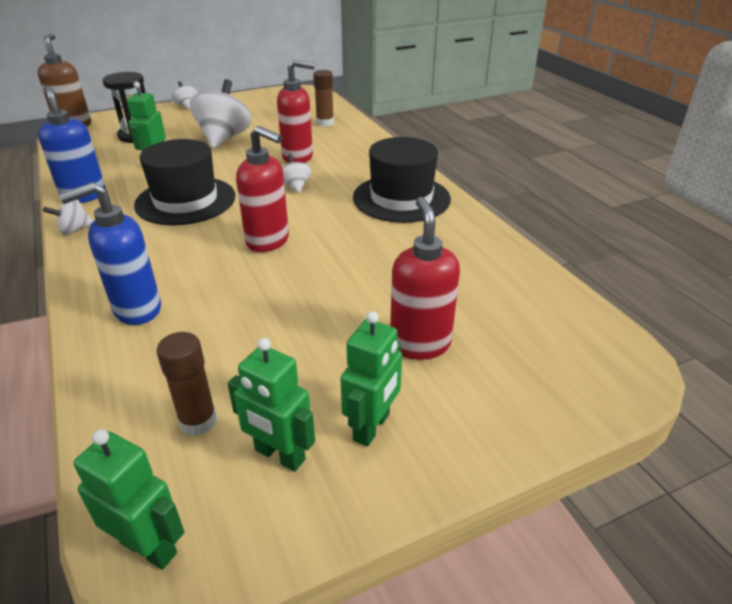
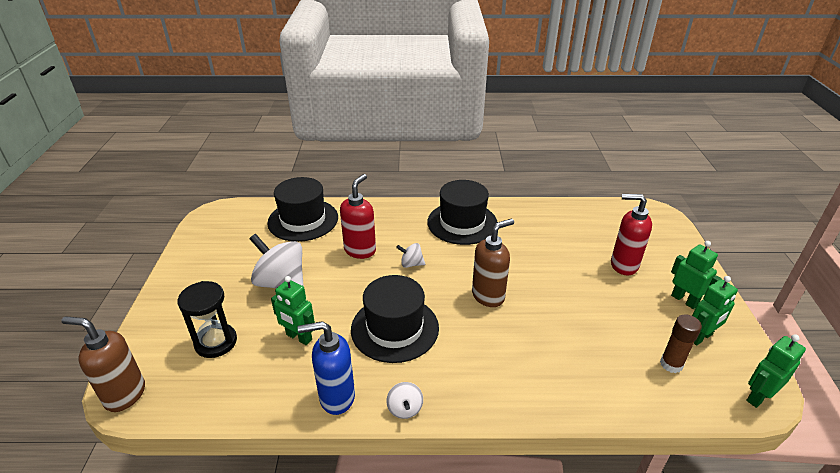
camera: 65 degrees left, 0 degrees up
blue soap dispenser [59,182,161,325] -> none
white spinning top [171,81,197,110] -> none
red soap dispenser [236,126,289,252] -> brown soap dispenser [472,219,514,307]
brown glue stick [313,70,334,126] -> black hat [267,177,338,242]

